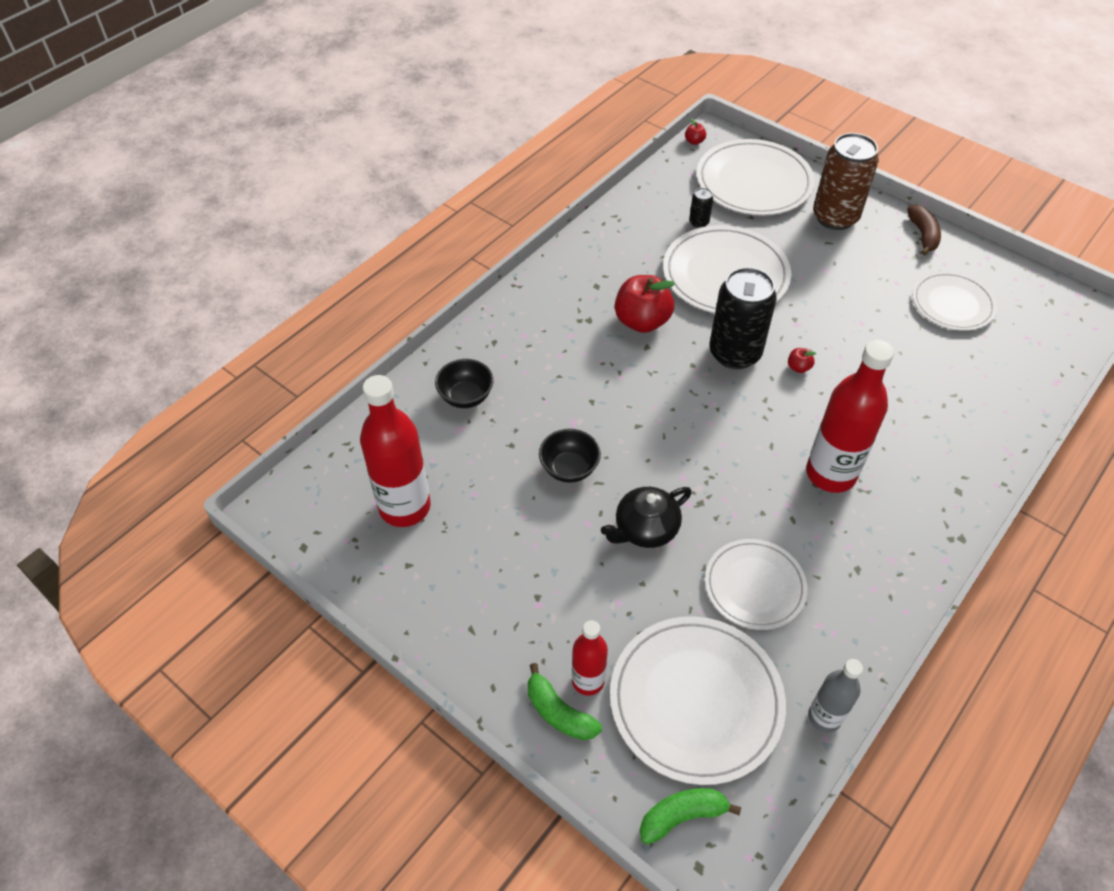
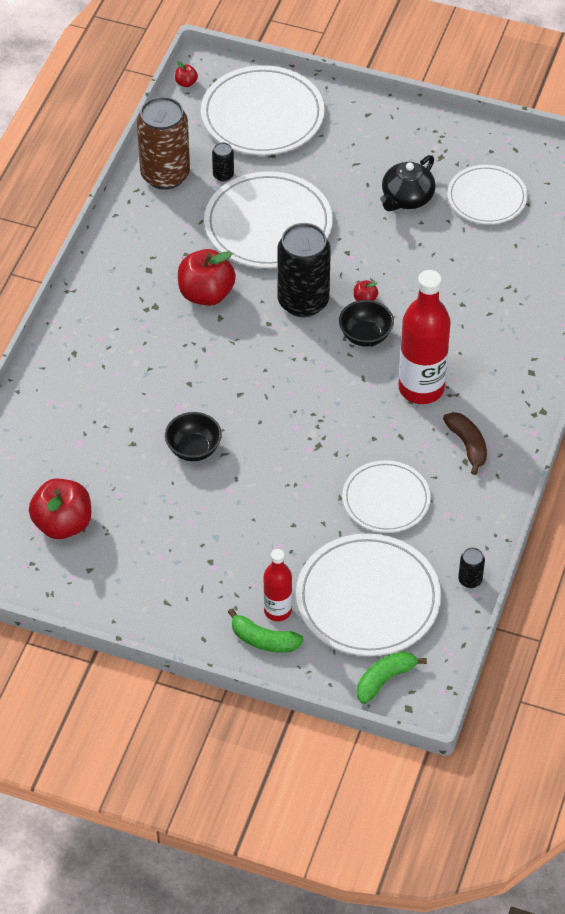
camera: 20 degrees left, 0 degrees up
red bottle [360,375,431,527] -> red apple [29,479,91,539]
black bowl [435,359,494,408] -> black bowl moved to [339,300,394,347]
black teapot [601,487,692,548] -> black teapot moved to [380,155,435,211]
grey bottle [808,659,863,733] -> black can [458,547,485,588]
brown can [813,133,879,230] -> brown can moved to [137,97,190,190]
brown banana [907,205,941,255] -> brown banana moved to [443,412,487,475]

